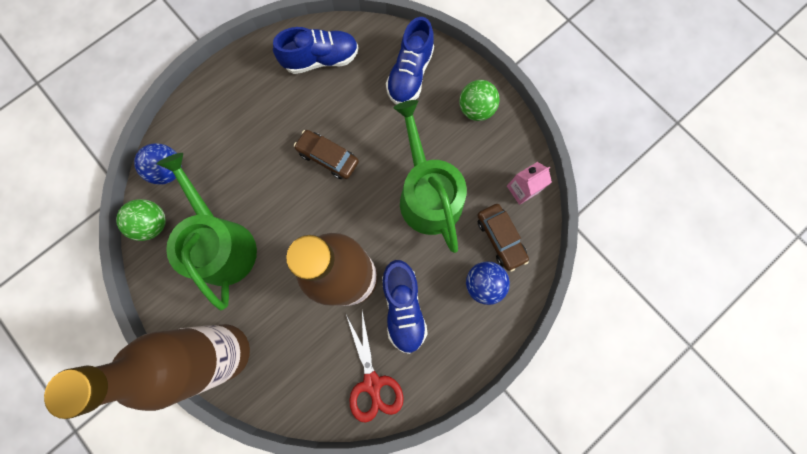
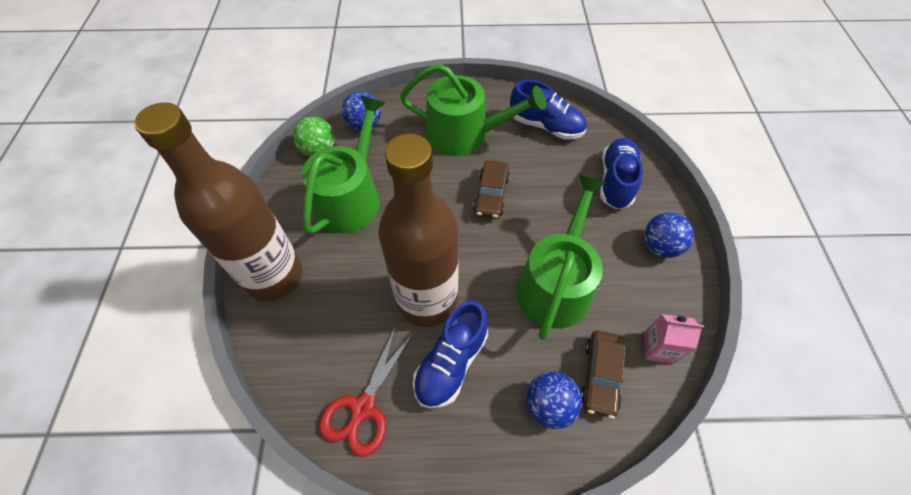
camera: 40 degrees right, 20 degrees down
brown car [294,130,359,179] -> brown car turned 150 degrees counterclockwise [473,160,510,219]
blue shoe [386,17,434,105] -> blue shoe turned 135 degrees clockwise [600,138,643,209]
green ball [459,80,500,121] -> blue ball [644,212,694,258]
none -> green watering can [400,64,546,156]

